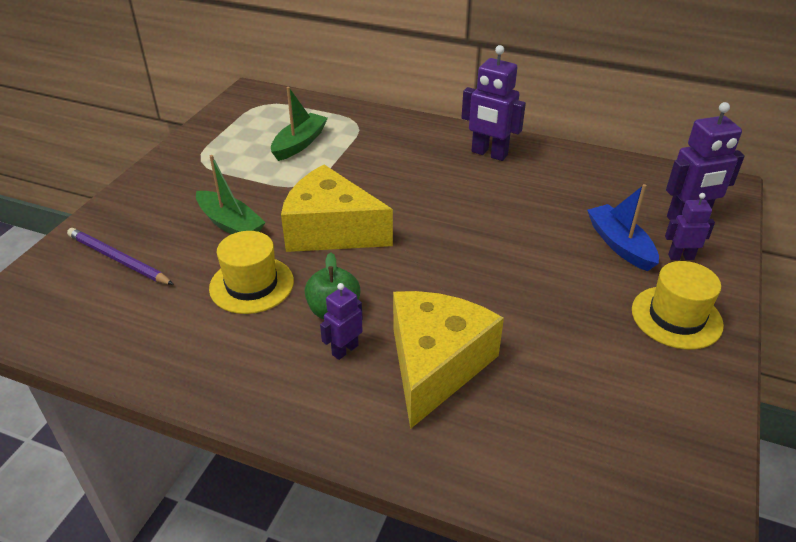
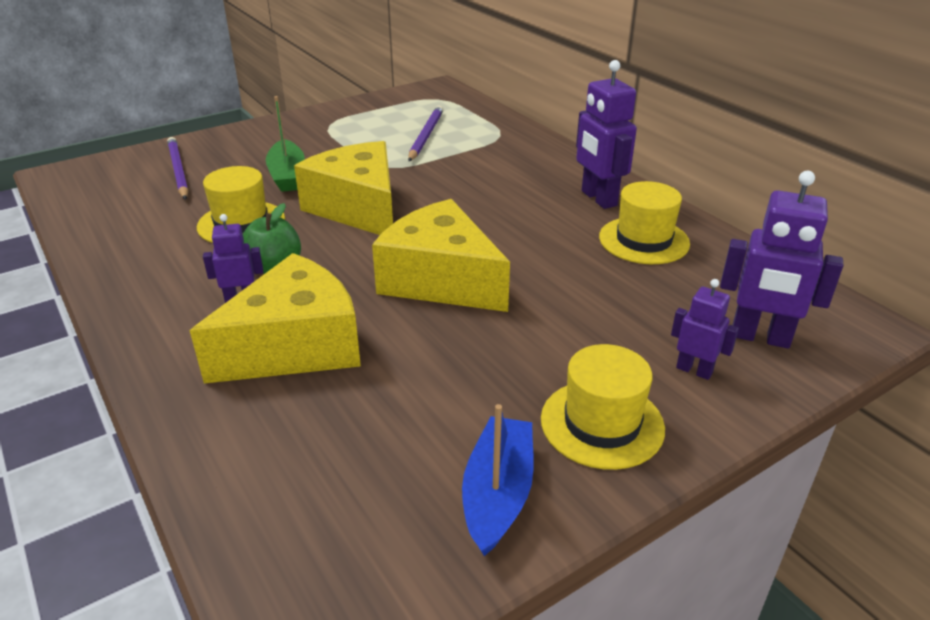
camera: 35 degrees right, 5 degrees down
green boat [271,87,328,161] -> purple pencil [408,105,443,161]
blue boat [587,184,659,271] -> blue boat moved to [462,404,534,556]
none -> yellow cheese [372,199,510,312]
none -> yellow hat [599,181,690,264]

